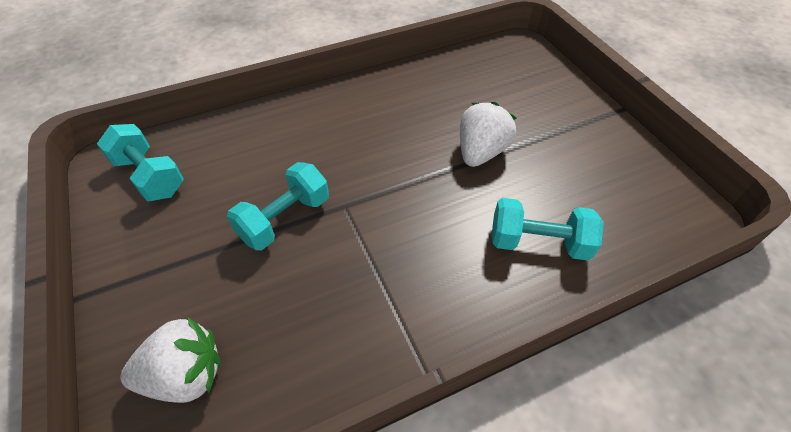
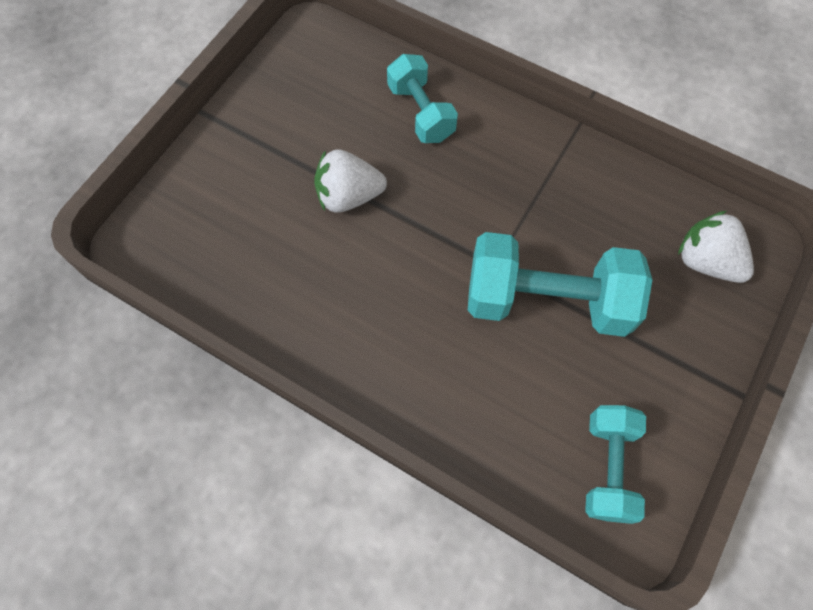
camera: 125 degrees left, 15 degrees up
turquoise dumbbell [227,162,329,250] -> turquoise dumbbell [468,232,652,337], size x1.66

